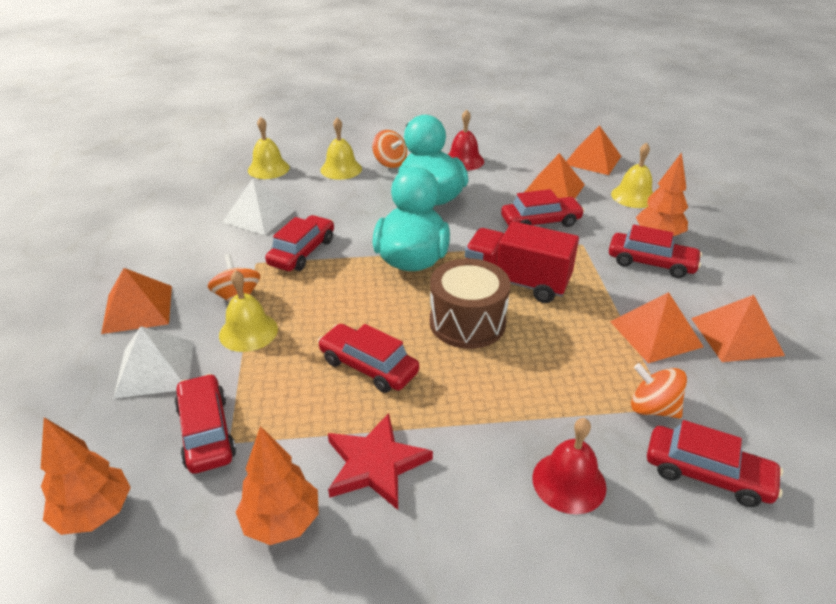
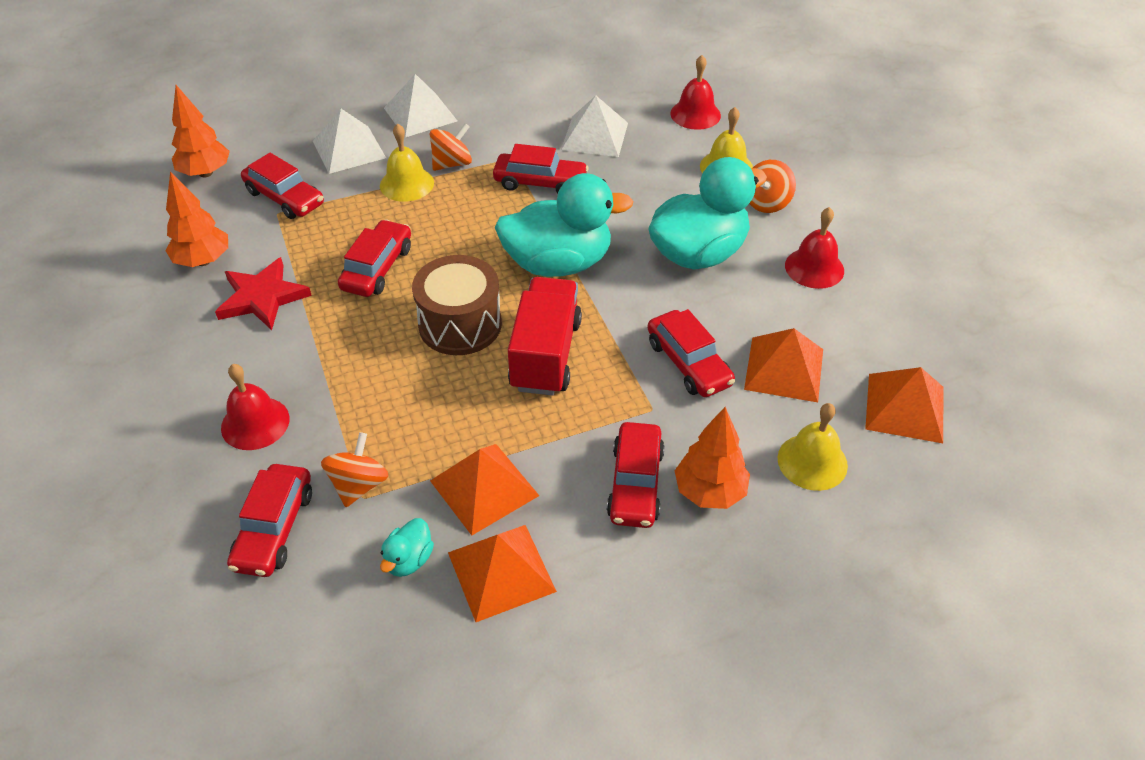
camera: 75 degrees right, 10 degrees up
orange pyramid [101,268,172,334] -> white pyramid [384,74,457,137]
red car [174,374,236,474] -> red car turned 75 degrees clockwise [241,153,324,219]
yellow bell [248,117,290,179] -> red bell [670,55,721,130]
none -> turquoise duck [380,518,434,577]

